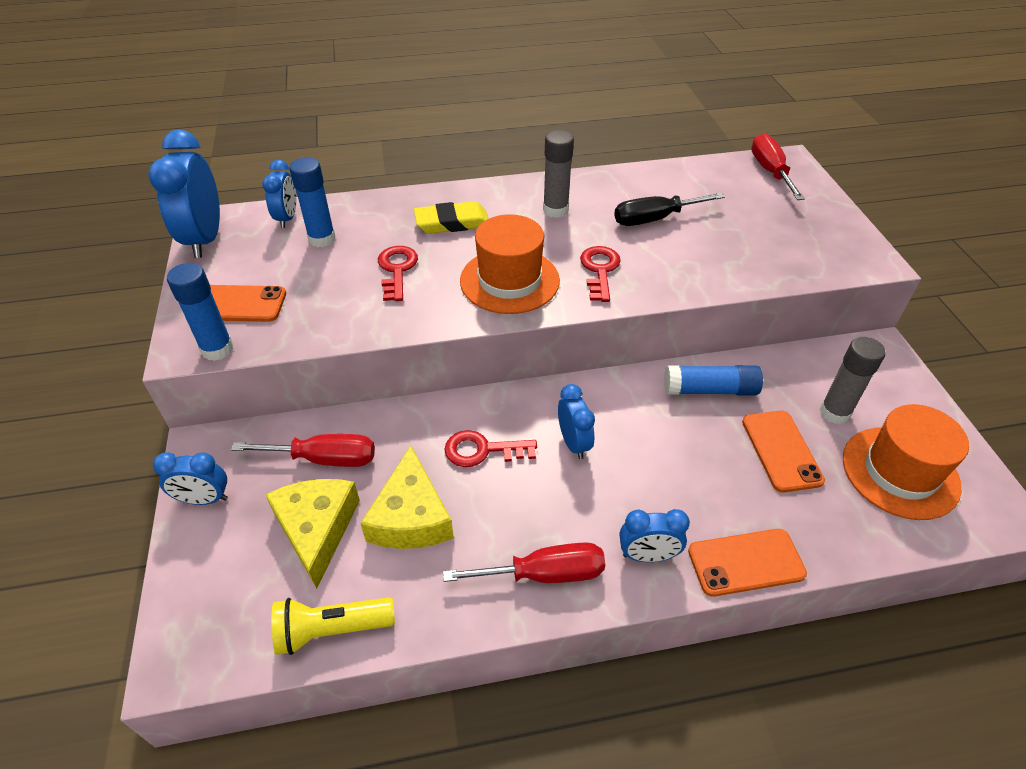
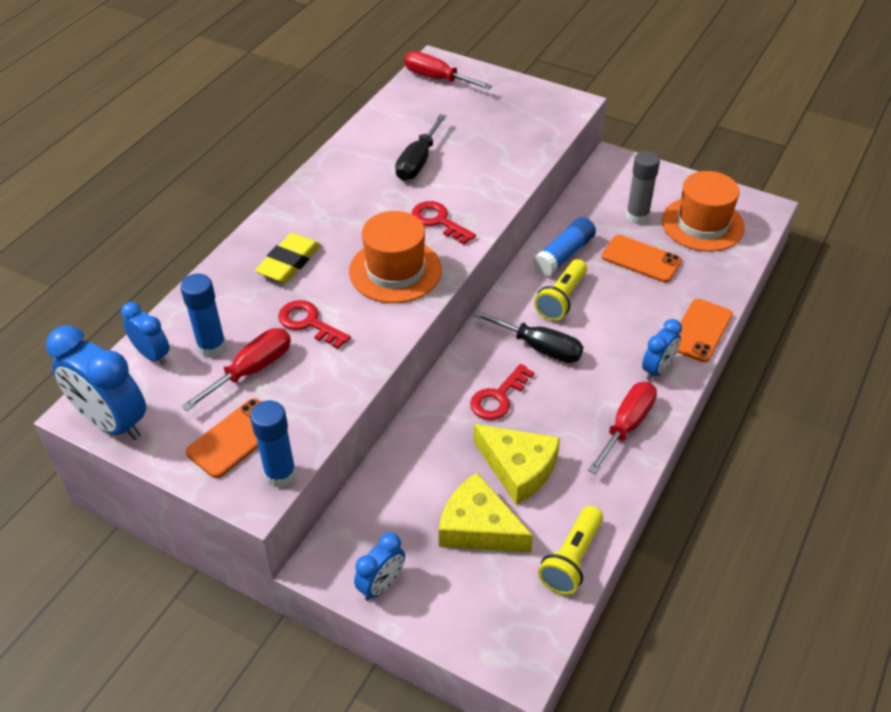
camera: 50 degrees left, 0 degrees up
red screwdriver [231,434,375,467] -> red screwdriver moved to [181,328,291,411]
grey glue stick [543,130,574,218] -> none
blue clock [558,384,595,459] -> black screwdriver [473,310,583,363]
none -> yellow flashlight [534,259,587,321]

